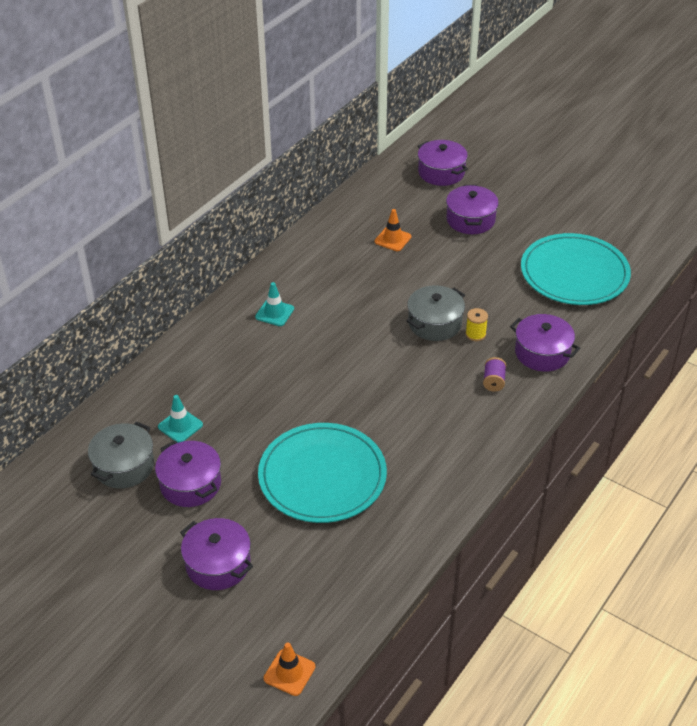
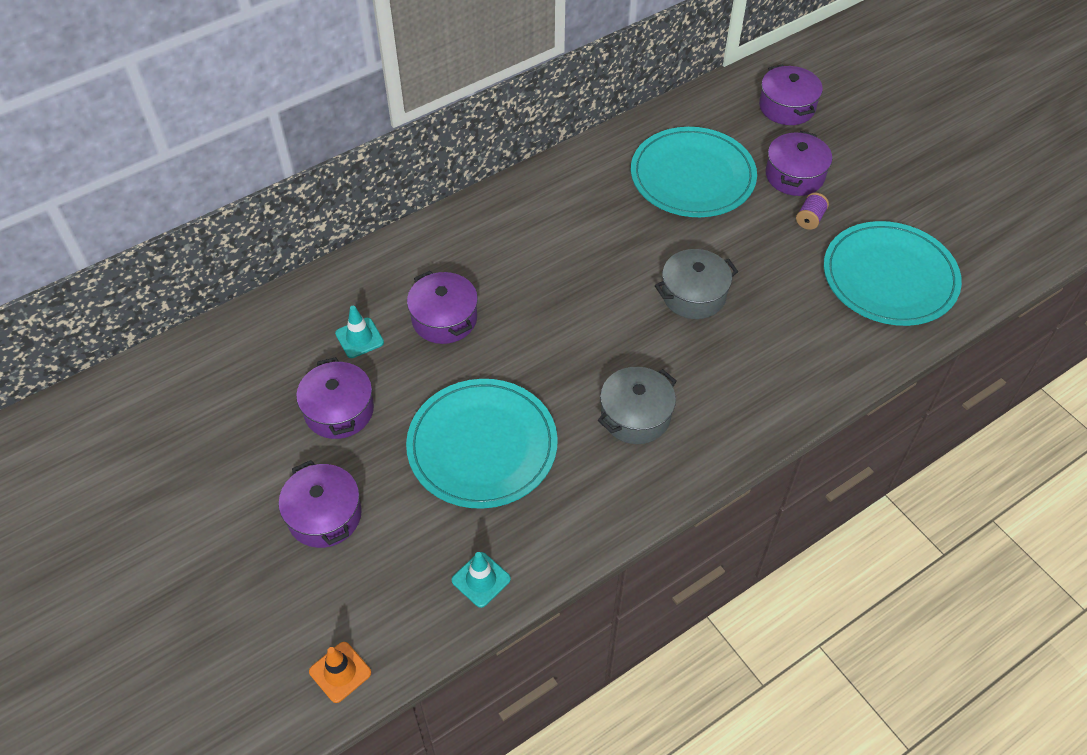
camera: 20 degrees right, 10 degrees up
grey pot [88,421,154,489] -> grey pot moved to [598,367,677,444]
turquoise traffic cone [255,282,294,326] -> turquoise traffic cone moved to [452,552,511,608]
orange traffic cone [375,209,411,251] -> turquoise plate [631,127,757,217]
yellow spool [466,308,488,341] -> none
purple spool [483,357,506,392] -> purple spool moved to [796,193,829,230]
purple pot [510,314,580,372] -> purple pot moved to [407,271,478,344]

